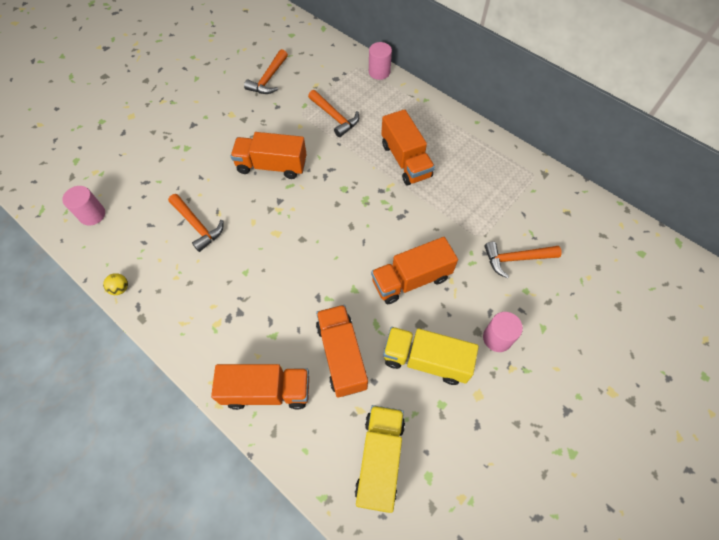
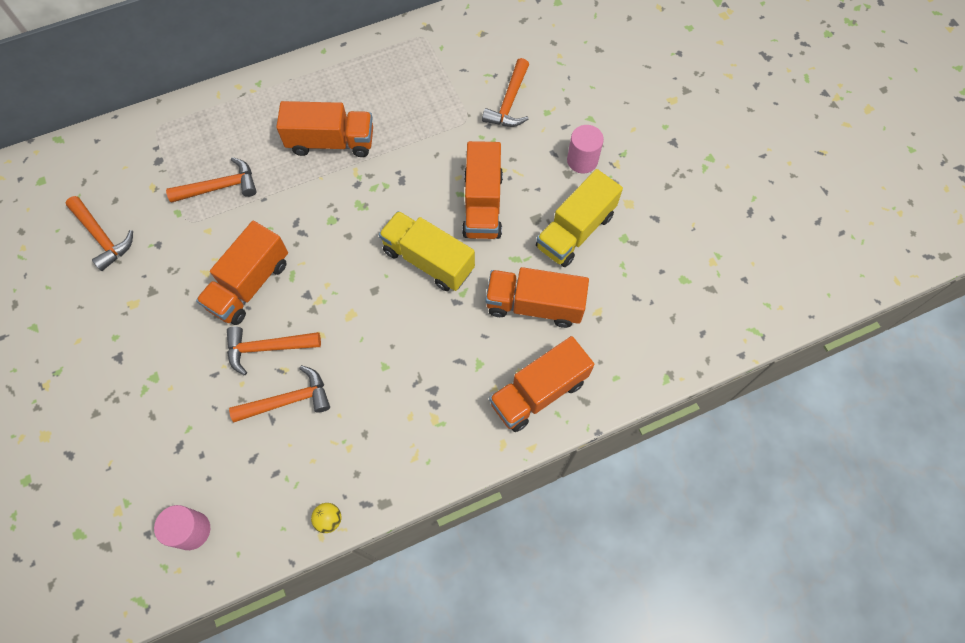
camera: 65 degrees left, 5 degrees up
orange truck [211,364,309,410] -> orange truck turned 150 degrees counterclockwise [489,336,594,432]
yellow truck [355,405,405,513] -> yellow truck moved to [379,211,475,291]
pink cylinder [369,42,392,80] -> none
none -> orange hammer [227,327,321,375]

